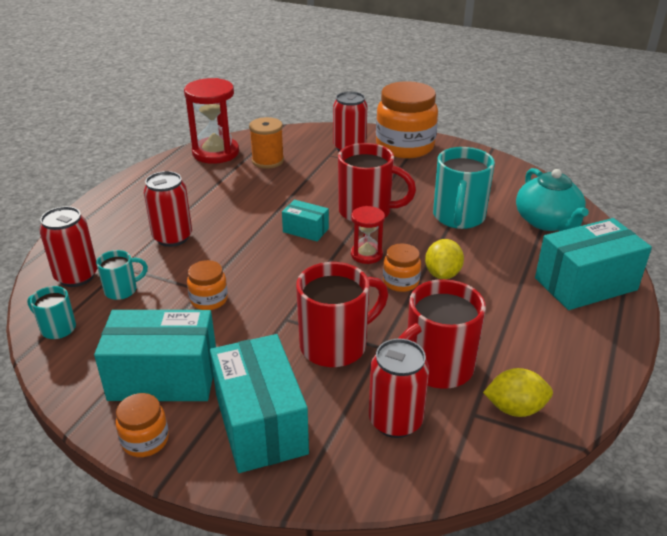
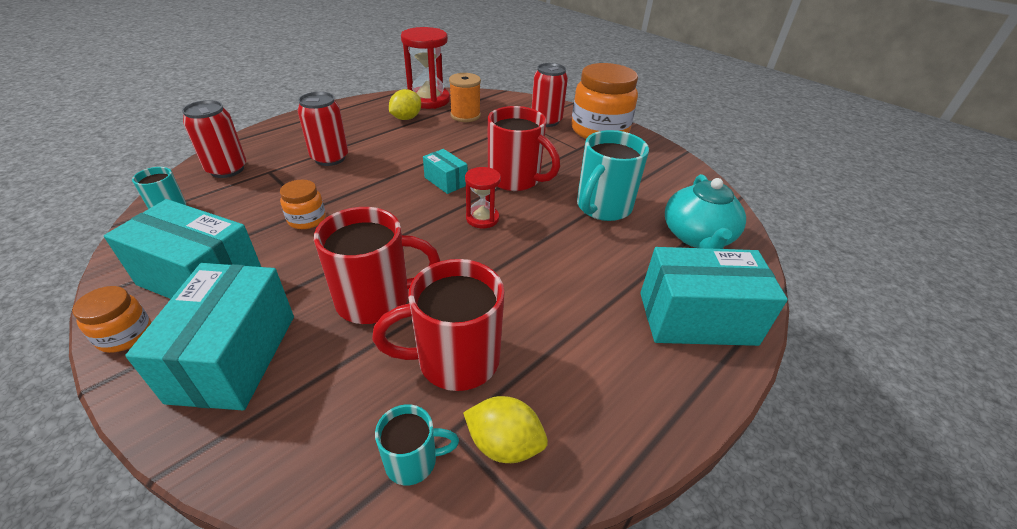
camera: 20 degrees right, 5 degrees up
turquoise mug [96,250,148,300] -> turquoise mug moved to [375,404,459,485]
red can [369,338,429,438] -> none
orange jar [383,243,421,292] -> none
yellow lemon [425,239,464,279] -> yellow lemon moved to [389,89,421,120]

